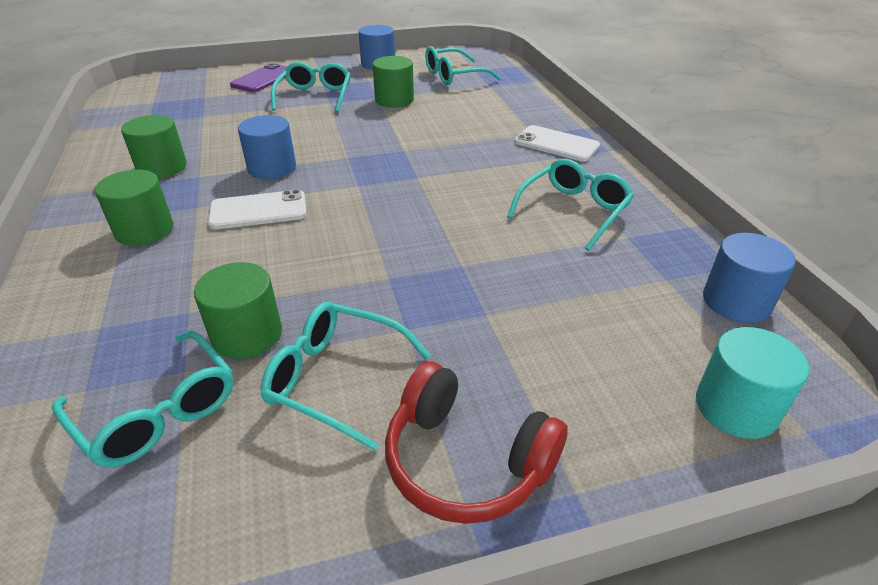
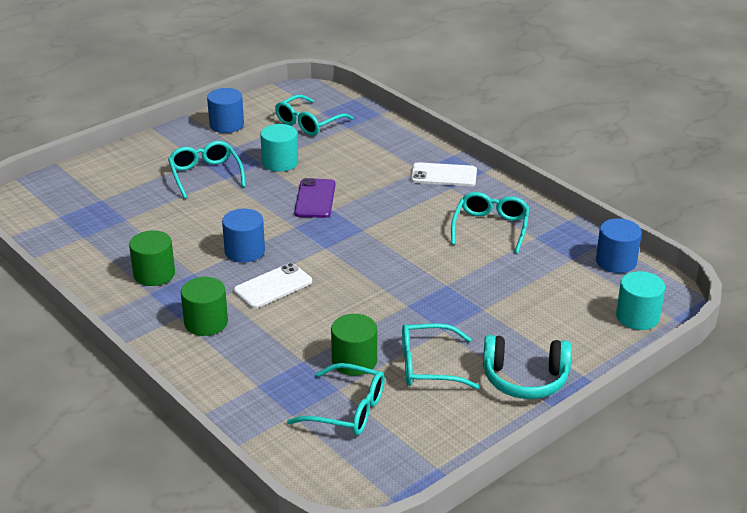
camera: 25 degrees left, 5 degrees down
purple phone [230,63,287,92] -> purple phone moved to [294,178,335,218]
green cylinder [372,56,414,108] -> turquoise cylinder [260,124,298,172]
red headphones [385,361,568,524] -> turquoise headphones [483,335,572,399]

